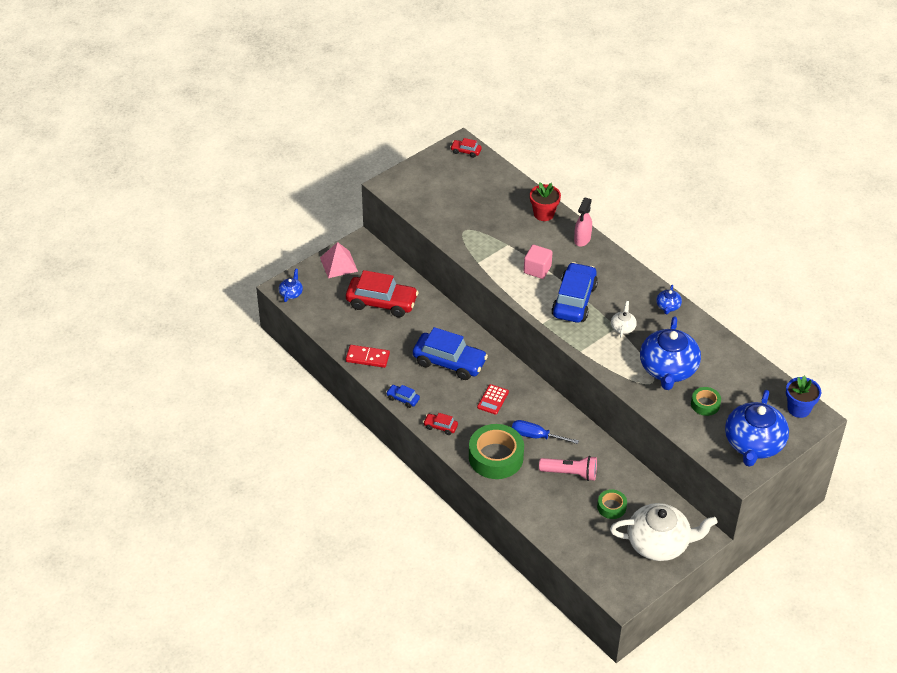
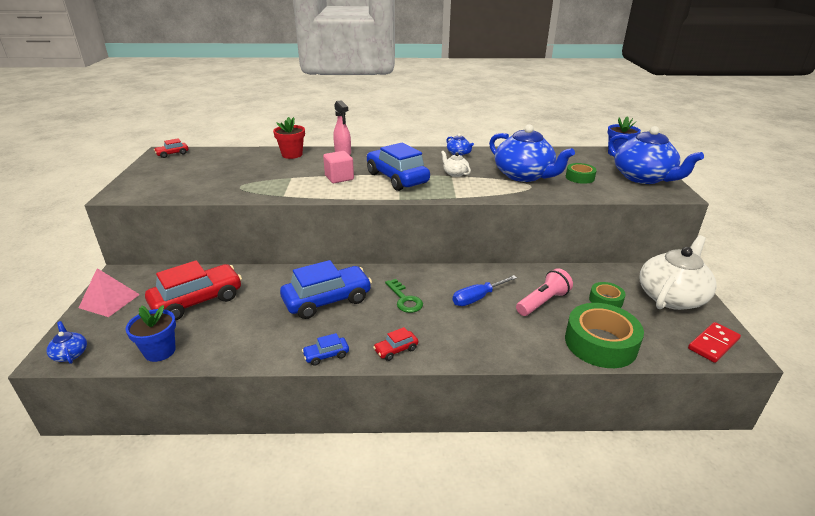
camera: 50 degrees left, 15 degrees down
red domino [346,345,390,368] -> red domino moved to [688,322,741,363]
green tape [469,424,524,479] -> green tape moved to [565,303,644,368]
red calculator [477,384,509,415] -> green key [385,279,423,313]
none -> blue flower pot [125,305,176,362]

